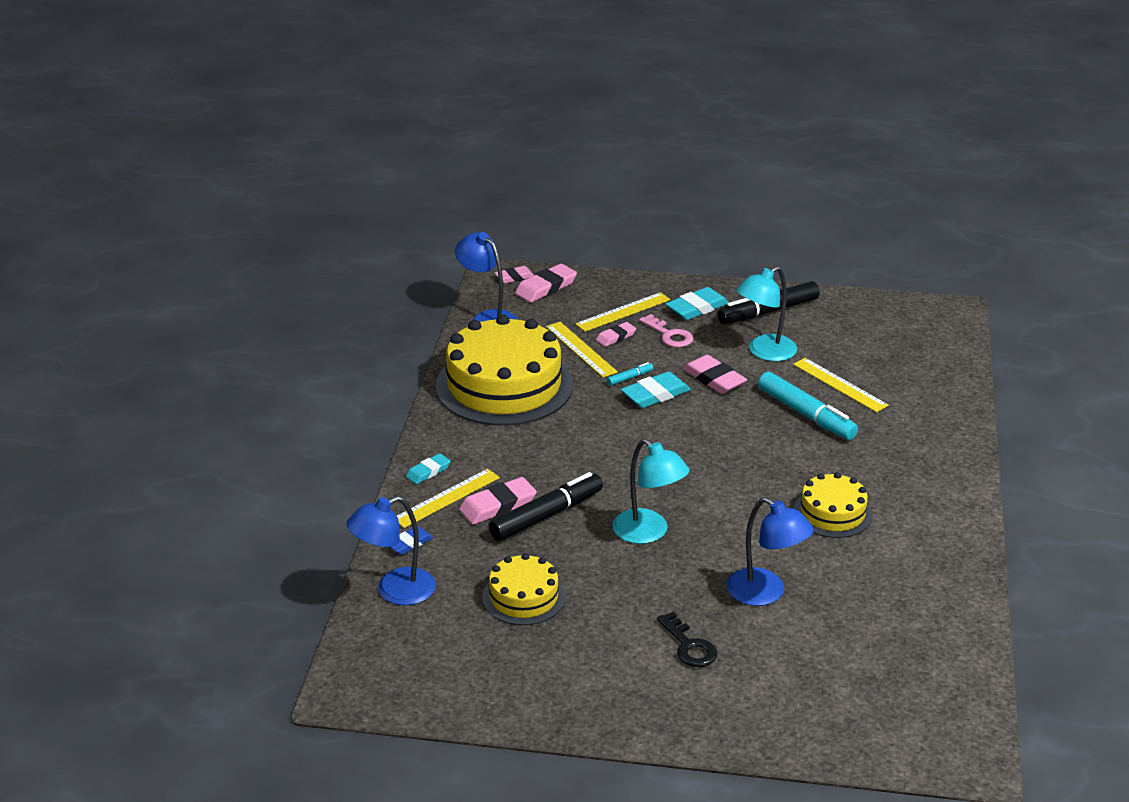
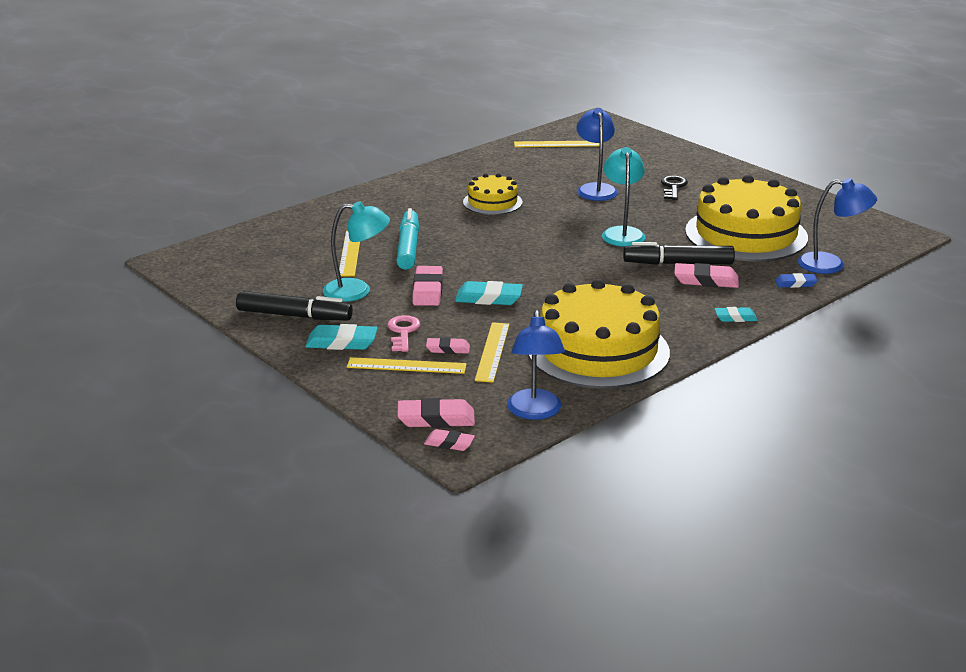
camera: 140 degrees left, 5 degrees down
yellow ruler [397,469,500,528] -> yellow ruler moved to [514,141,600,147]
yellow cake [482,553,566,625] -> yellow cake [685,174,808,261], size x1.93
turquoise marker [607,362,653,386] -> none

